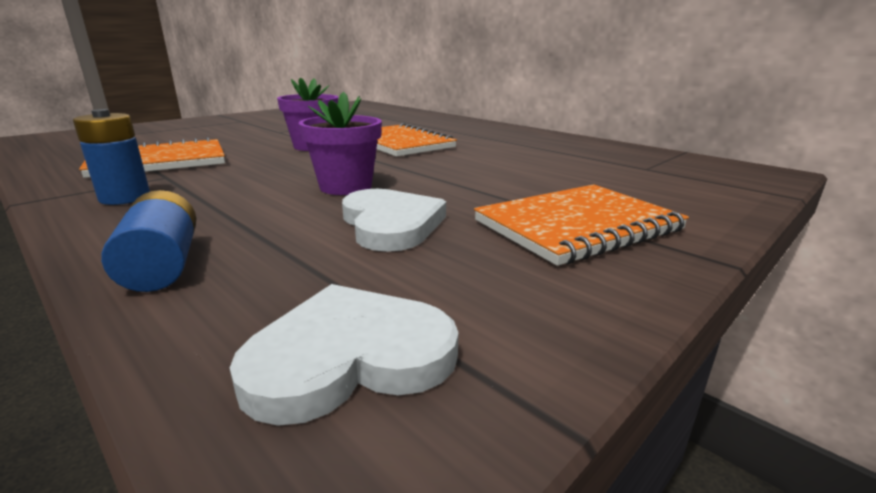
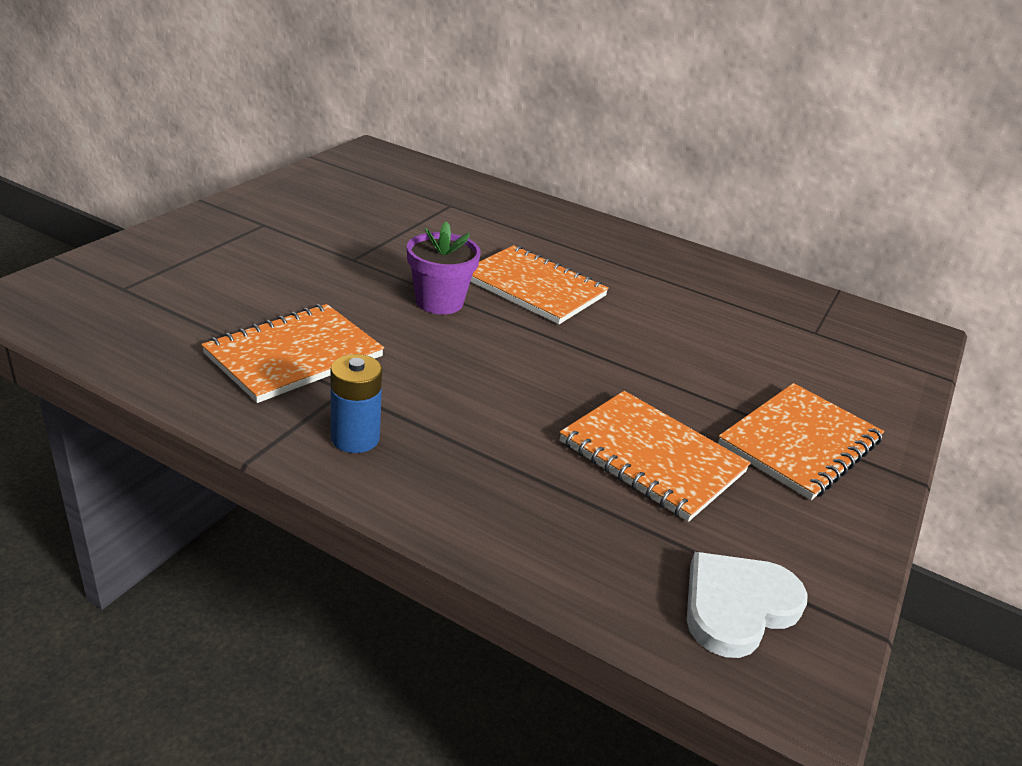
camera: 20 degrees left, 10 degrees up
blue battery [101,190,196,292] -> none
purple flower pot [299,92,382,195] -> none
white heart [342,189,446,252] -> orange notebook [560,391,751,522]

